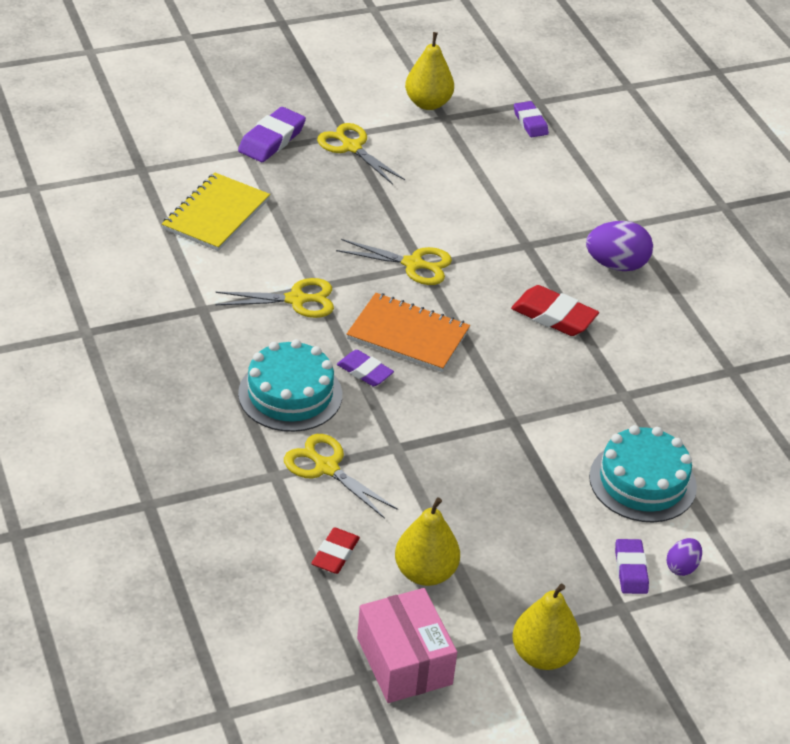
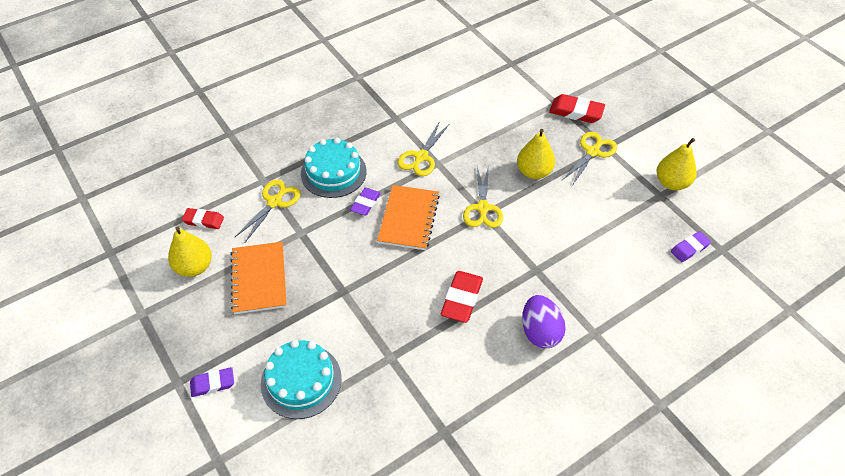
camera: 80 degrees right, 10 degrees up
yellow notebook [162,173,270,251] -> none
yellow scissors [215,278,334,318] -> yellow scissors turned 45 degrees clockwise [397,121,449,176]
purple eraser [238,107,306,162] -> red eraser [549,94,605,123]
pink box [357,588,457,703] -> none
yellow pear [512,584,581,670] -> yellow pear moved to [517,129,555,179]
purple egg [667,538,702,576] -> none
none -> orange notebook [230,242,287,314]

